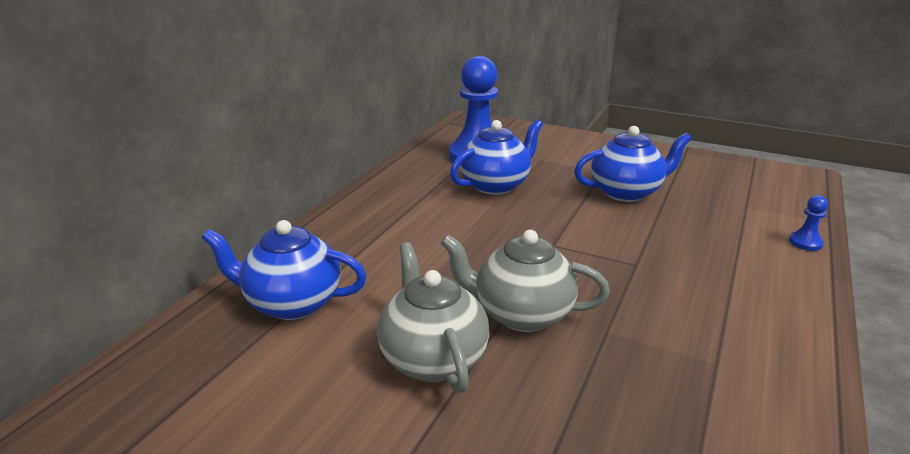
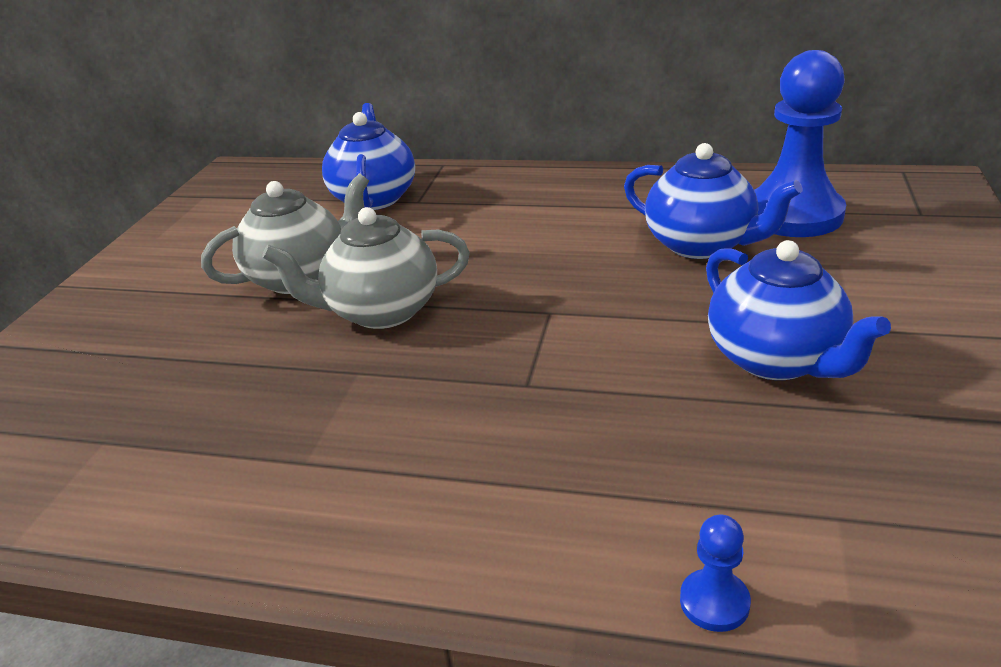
camera: 80 degrees right, 5 degrees up
grey teapot [441,230,610,332] -> grey teapot turned 105 degrees counterclockwise [262,207,470,329]

